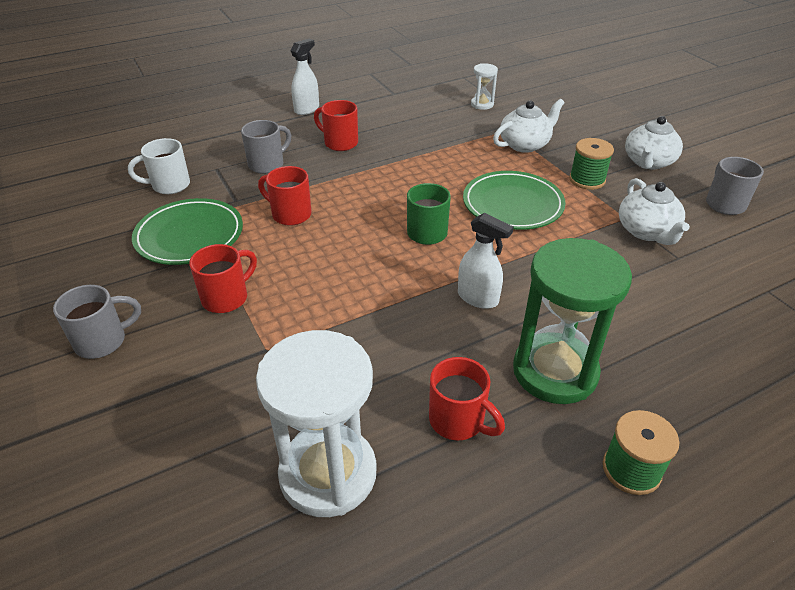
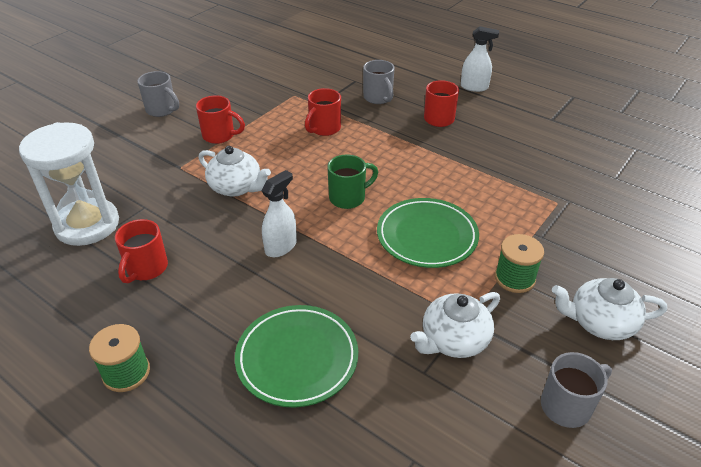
camera: 65 degrees right, 0 degrees up
white mug [128,138,190,194] -> none
green plate [132,198,243,265] -> green plate moved to [235,305,358,408]
grey mug [241,120,291,174] -> grey mug turned 45 degrees clockwise [363,60,395,104]
red mug [258,166,312,226] -> red mug turned 150 degrees counterclockwise [305,88,341,136]
white spray bottle [458,213,514,309] -> white spray bottle turned 150 degrees counterclockwise [261,170,297,257]
white hourglass [471,63,498,110] -> none
white teapot [493,99,564,153] -> white teapot moved to [198,146,271,196]
green hourglass [513,238,632,404] -> none

